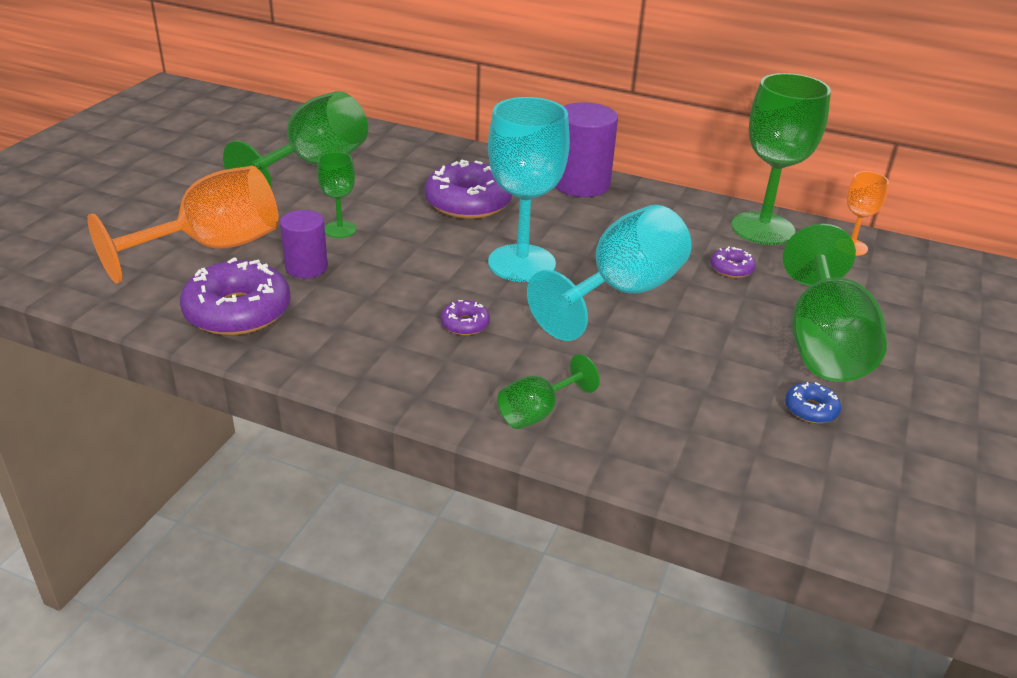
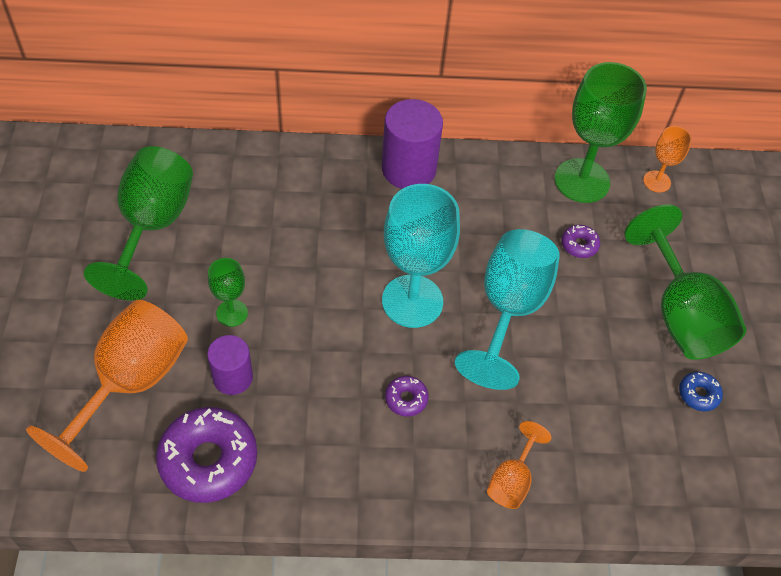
camera: 25 degrees left, 20 degrees up
purple donut [425,160,512,219] -> none
green goblet [497,354,600,429] -> orange goblet [487,421,551,509]

